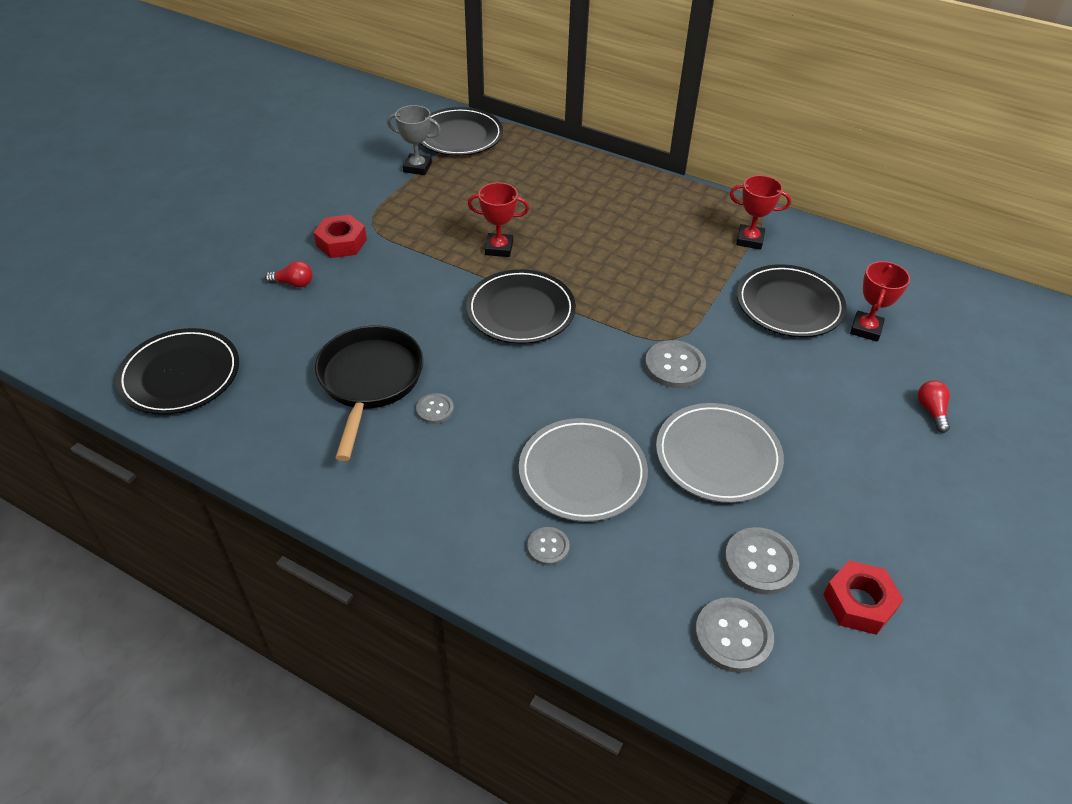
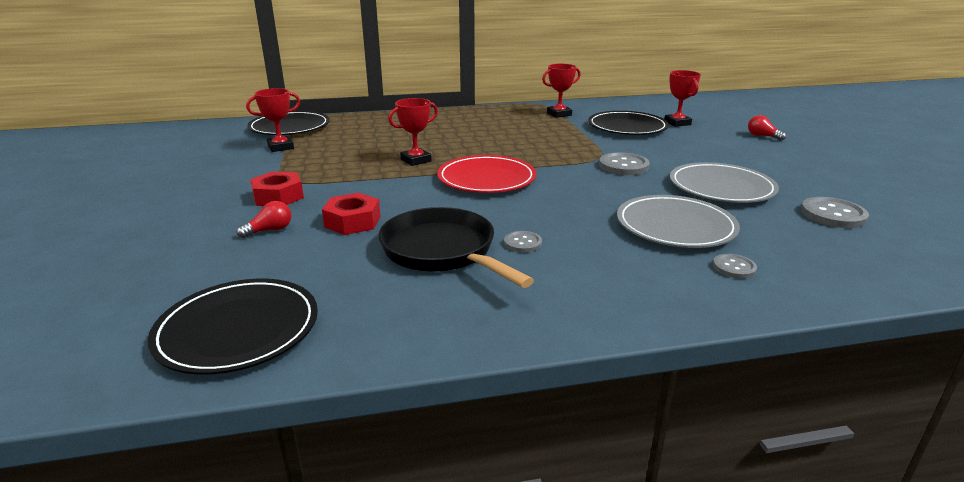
camera: 40 degrees left, 20 degrees down
grey trophy [387,105,441,175] -> red trophy [246,88,300,152]
black plate [466,269,576,344] -> red plate [437,155,537,193]
grey button [695,597,774,673] -> none
red nut [823,560,904,635] -> red nut moved to [322,193,381,235]

